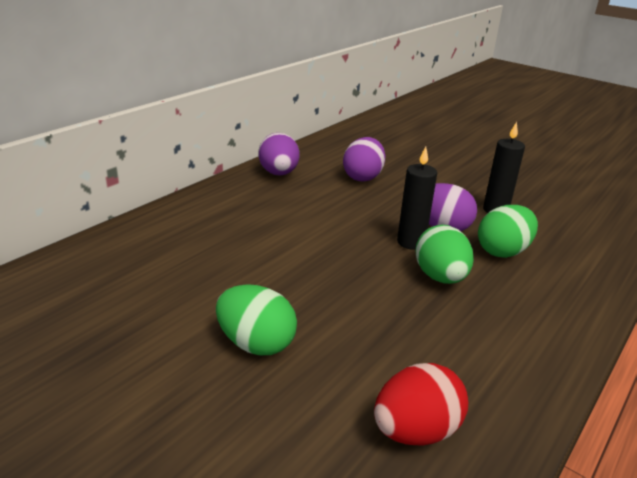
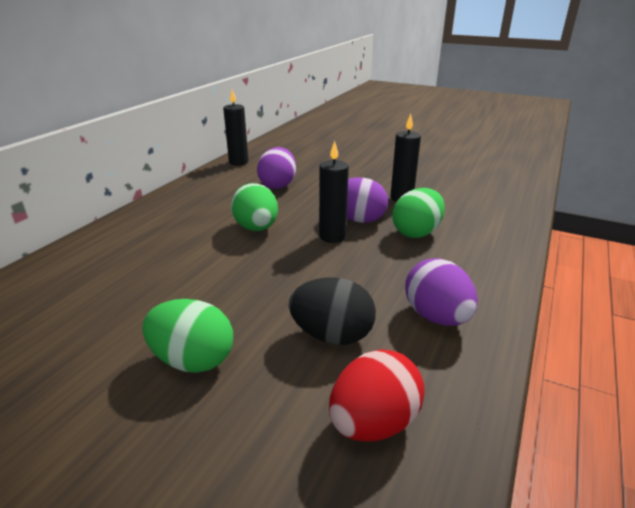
camera: 10 degrees left, 0 degrees up
purple egg [258,133,300,175] -> purple egg moved to [405,258,478,326]
green egg [415,225,474,284] -> green egg moved to [231,183,278,231]
none -> black candle [223,90,249,165]
none -> black egg [289,277,376,345]

